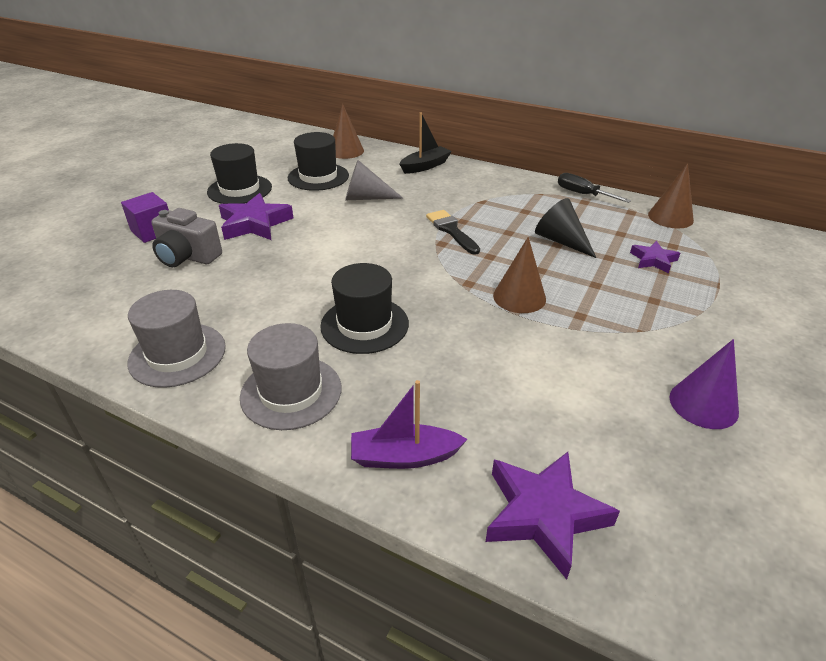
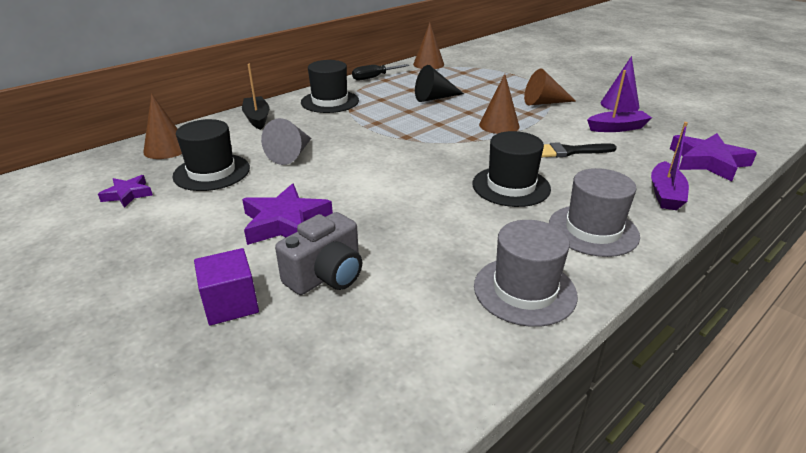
camera: 70 degrees left, 5 degrees down
black hat [207,143,272,204] -> black hat moved to [301,60,359,113]
black brush [426,210,480,255] -> black brush moved to [542,142,617,157]
purple star [630,241,680,273] -> purple star moved to [98,175,153,208]
none -> brown cone [524,68,576,105]
none -> purple boat [587,70,652,132]

